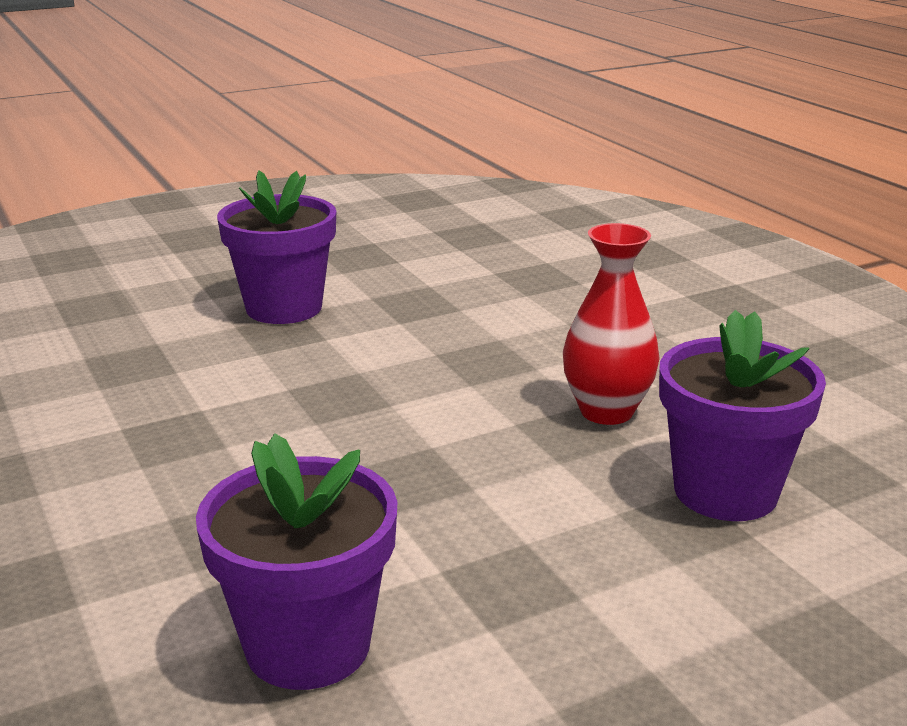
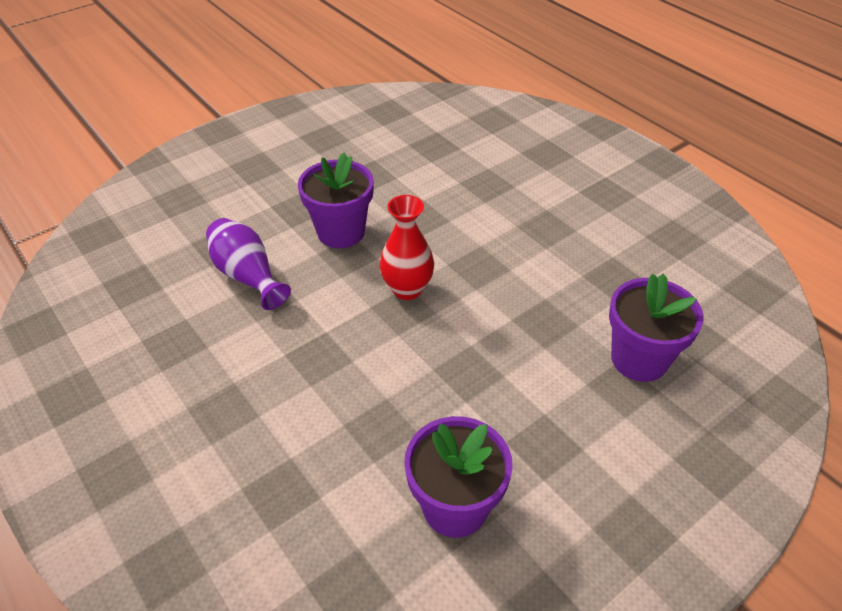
camera: 10 degrees left, 20 degrees up
red vase [563,223,660,425] -> red vase moved to [380,195,434,300]
none -> purple vase [206,218,291,310]

